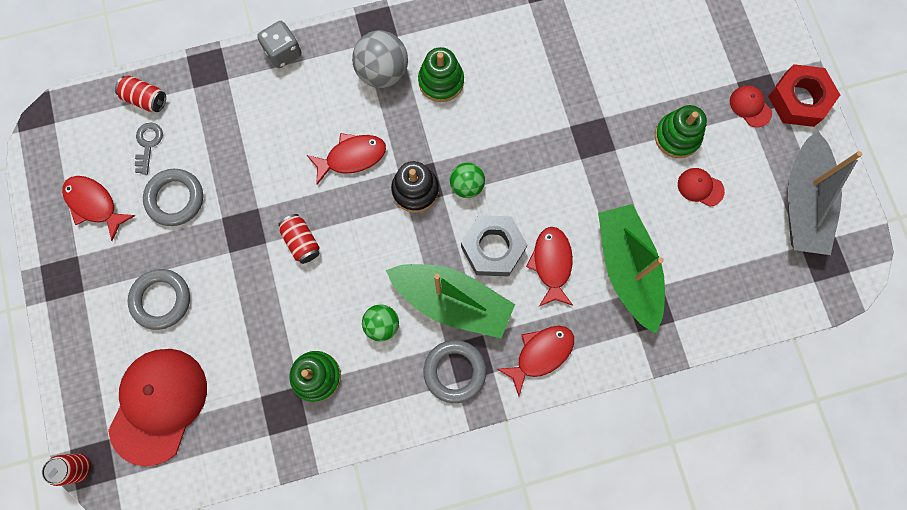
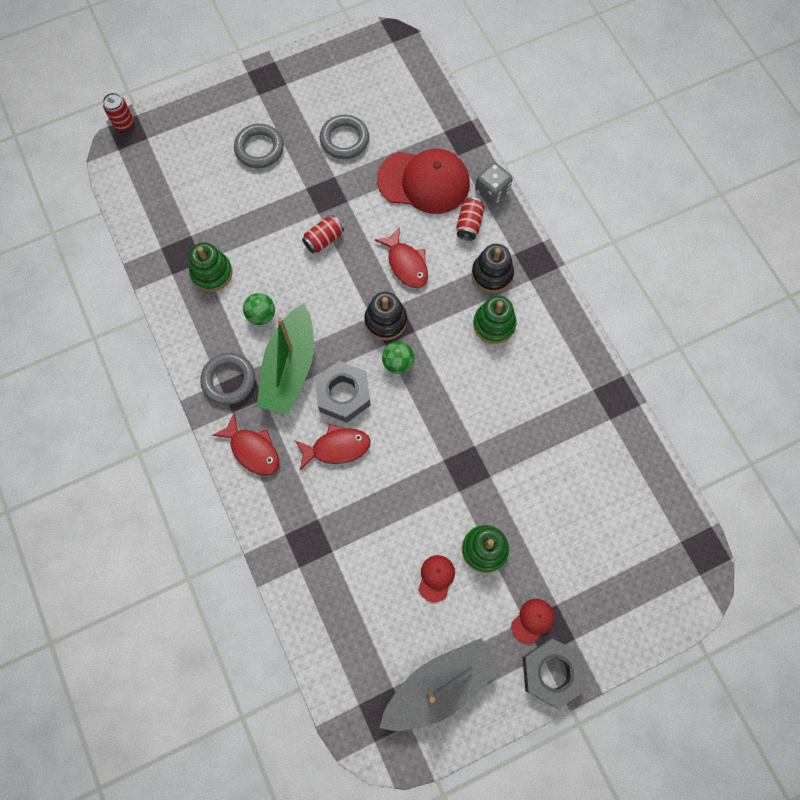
camera: 80 degrees right, 5 degrees down
red fish [62,176,135,241] -> none
red cap [108,349,207,466] -> red cap moved to [377,149,470,214]
red can [115,76,166,112] -> red can moved to [456,197,484,241]
grey key [135,123,163,175] -> none
grey ball [352,30,408,88] -> black stacking toy [472,244,514,293]
green boat [598,204,665,334] -> none
red nut [768,64,840,127] -> grey nut [523,638,587,709]
grey boat [788,130,862,255] -> grey boat turned 150 degrees clockwise [380,638,501,731]

